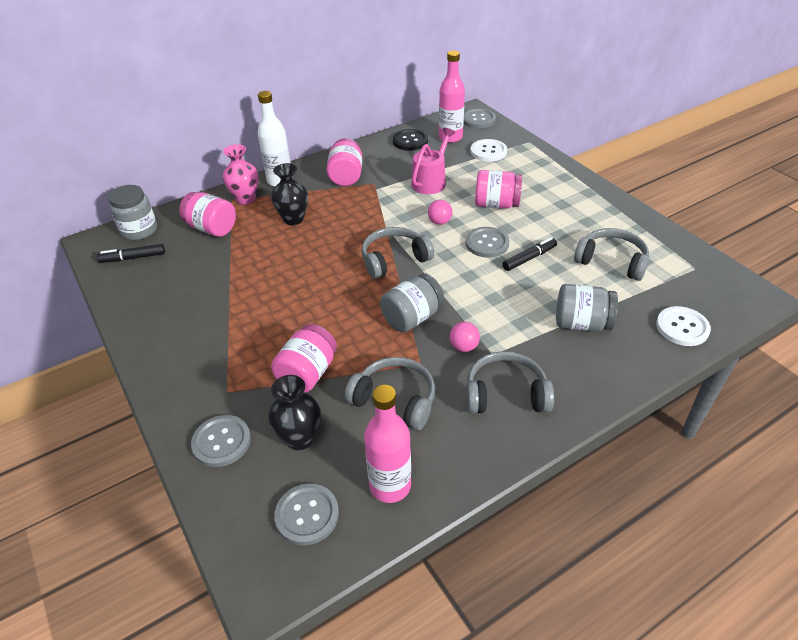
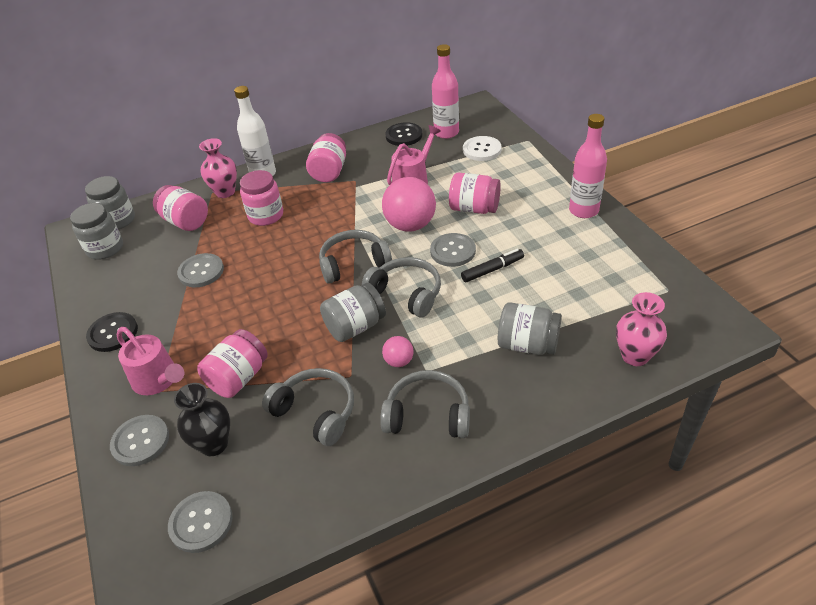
camera: 10 degrees right, 0 degrees up
black marker [97,244,165,263] -> grey jar [70,203,123,260]
black vase [271,163,308,226] -> pink jar [240,170,283,226]
pink bottle [364,385,411,503] -> pink bottle moved to [569,114,607,218]
pink ball [428,200,452,225] -> pink ball [382,177,436,232], size x2.09
grey button [464,108,496,128] -> grey button moved to [177,253,224,287]
grey headphones [574,228,650,281] -> grey headphones moved to [362,257,441,318]
white button [656,306,711,346] -> pink vase [616,292,667,366]
none -> black button [86,312,138,352]
none -> pink watering can [117,327,184,395]

